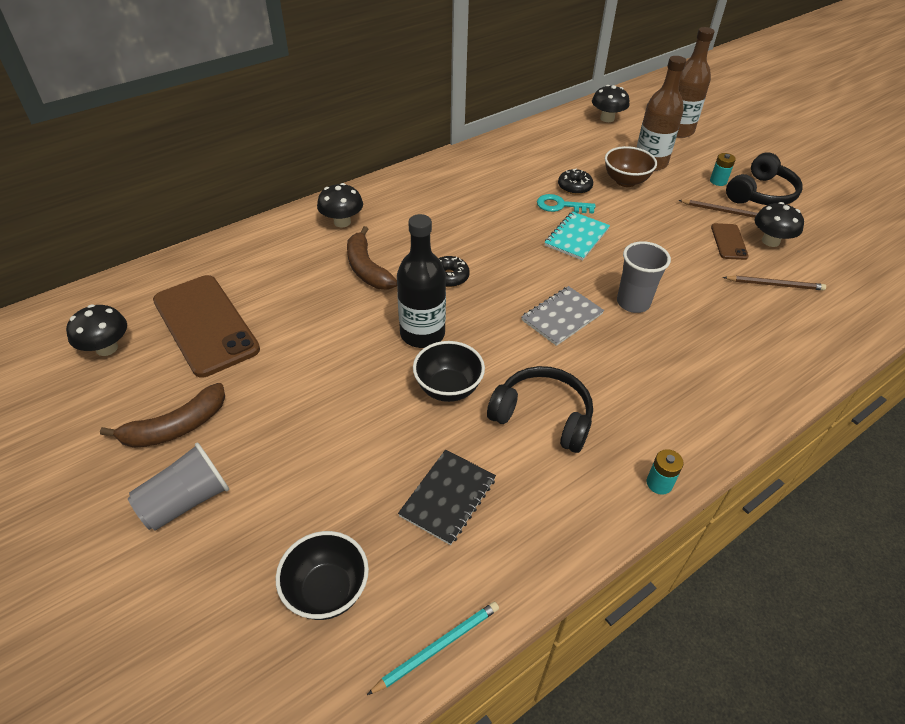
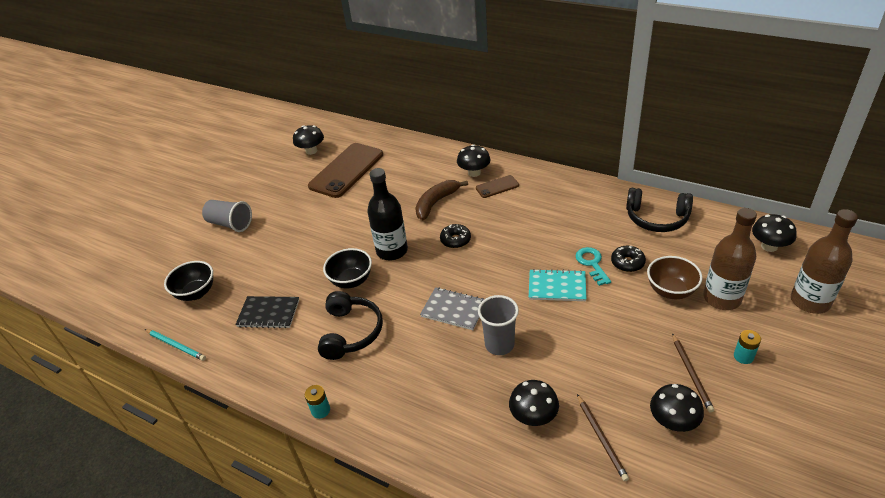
camera: 70 degrees right, 5 degrees down
brown banana [100,383,225,448] -> none
brown phone [711,223,749,260] -> brown phone moved to [476,175,519,198]
black headphones [726,153,802,205] -> black headphones moved to [626,188,693,232]
none -> black mushroom [509,380,559,426]

